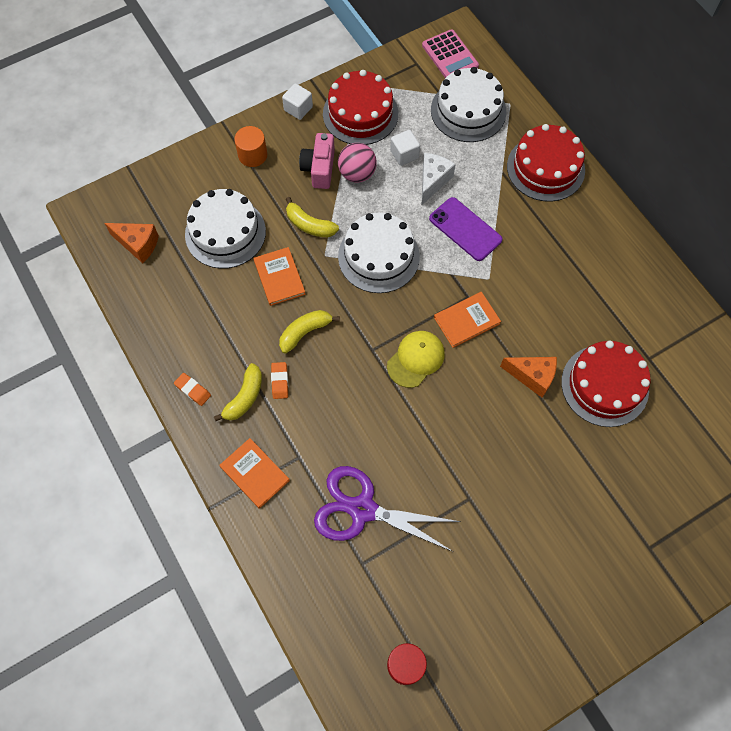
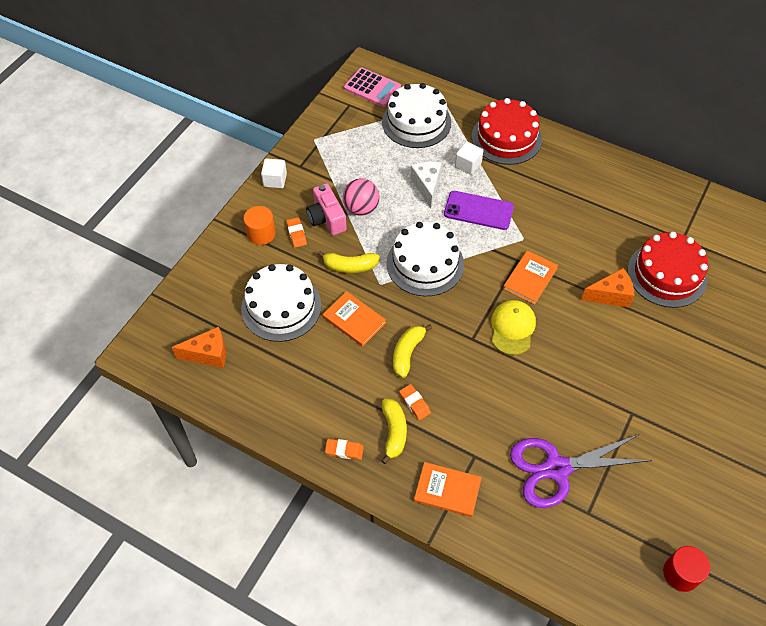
camera: 30 degrees left, 10 degrees down
red cake [323,70,398,145] -> none
white cube [390,130,420,166] -> white cube moved to [455,142,483,175]
none -> orange eraser [286,217,307,248]

